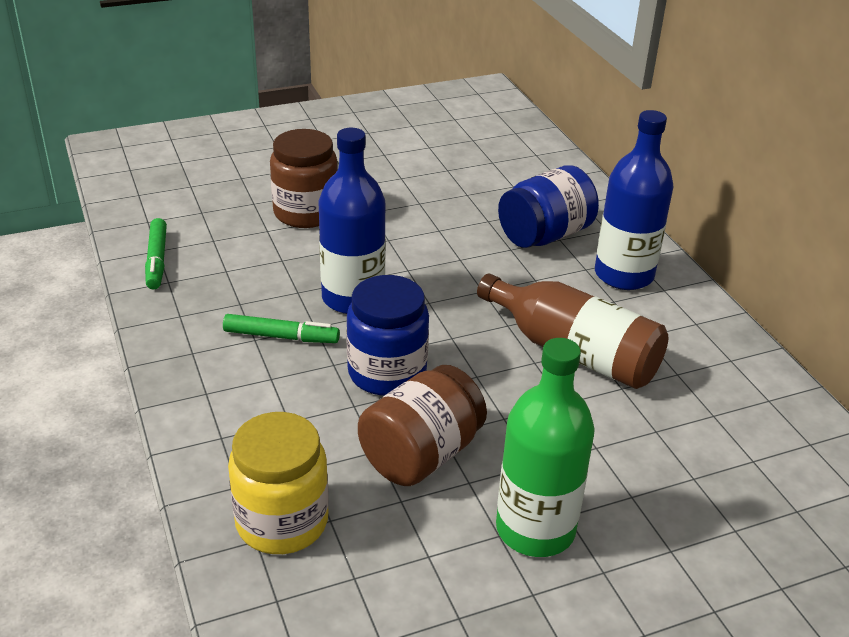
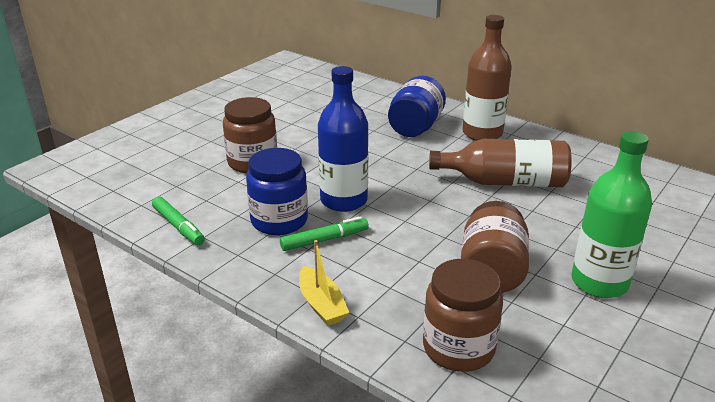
camera: 30 degrees left, 5 degrees down
yellow jar [228,412,329,554] -> brown jar [423,259,503,372]
blue jar [346,275,429,396] -> blue jar moved to [246,148,308,235]
blue bottle [595,110,674,290] -> brown bottle [462,15,512,141]
none -> yellow boat [299,240,349,326]

